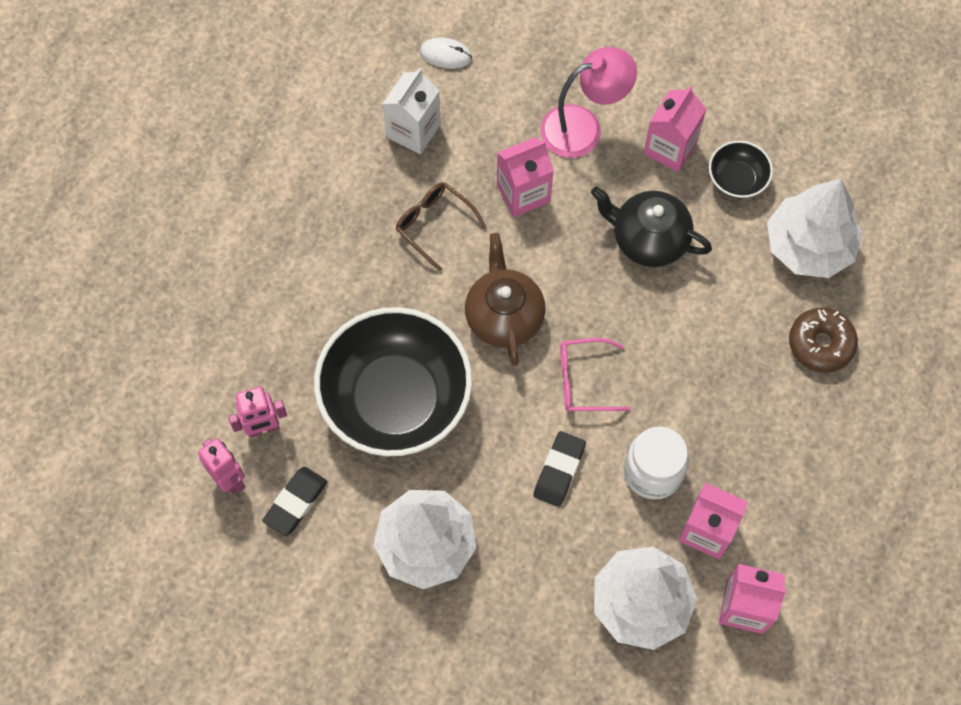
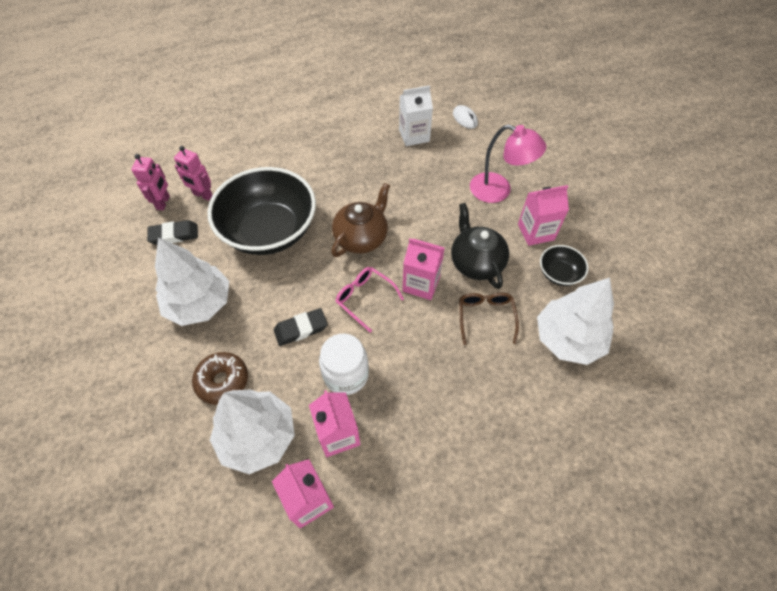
camera: 45 degrees right, 10 degrees down
brown glasses [396,182,487,271] -> brown glasses moved to [459,293,519,345]
pink carton [497,137,554,217] -> pink carton moved to [402,239,445,300]
brown donut [789,308,858,373] -> brown donut moved to [192,352,248,405]

